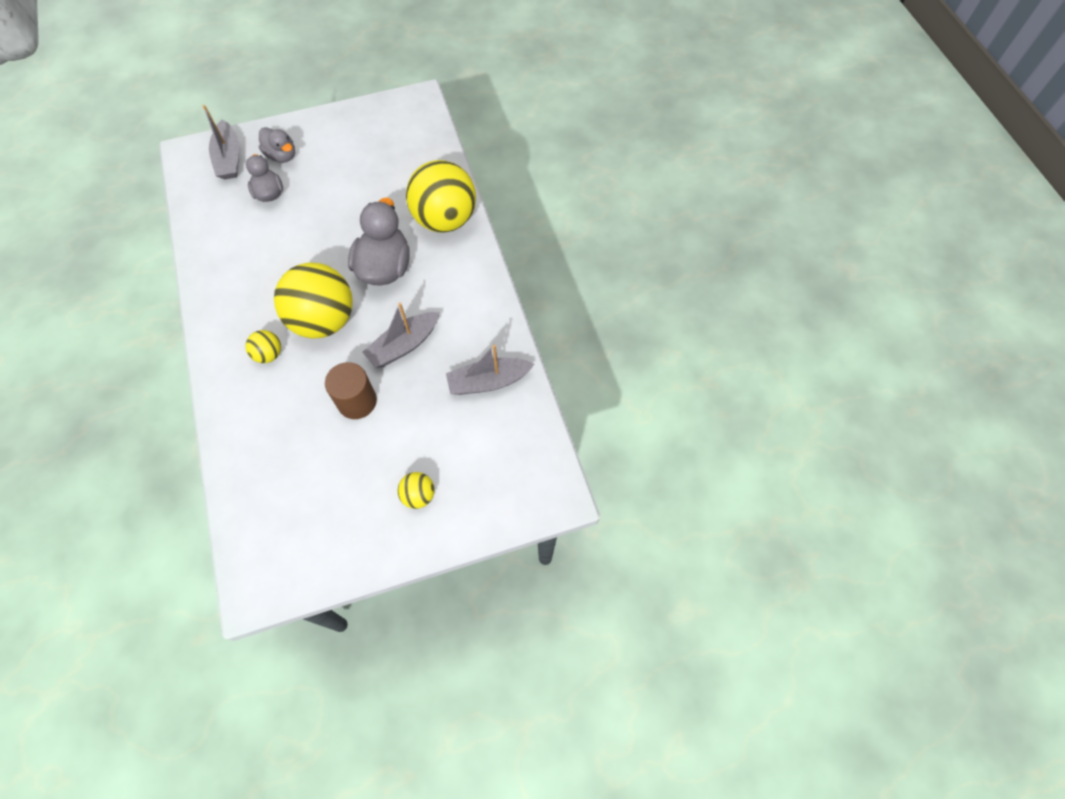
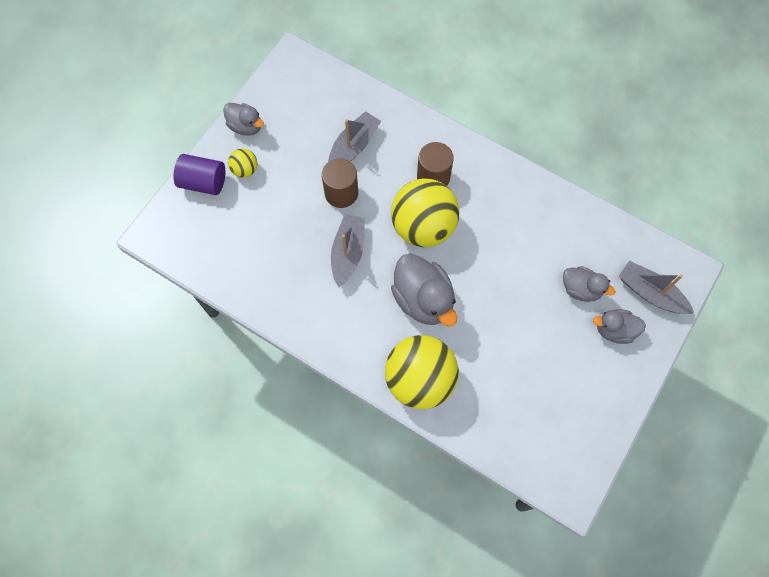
camera: 140 degrees right, 5 degrees up
yellow ball [245,330,281,363] -> brown cylinder [417,142,454,186]
grey boat [446,345,535,395] -> grey boat moved to [328,111,381,162]
none -> purple cylinder [174,154,225,195]
none -> grey duck [223,103,264,136]

